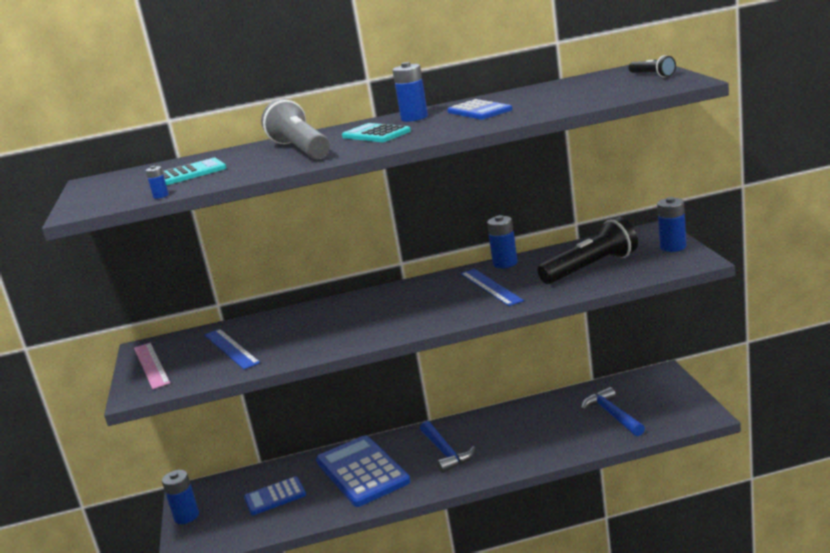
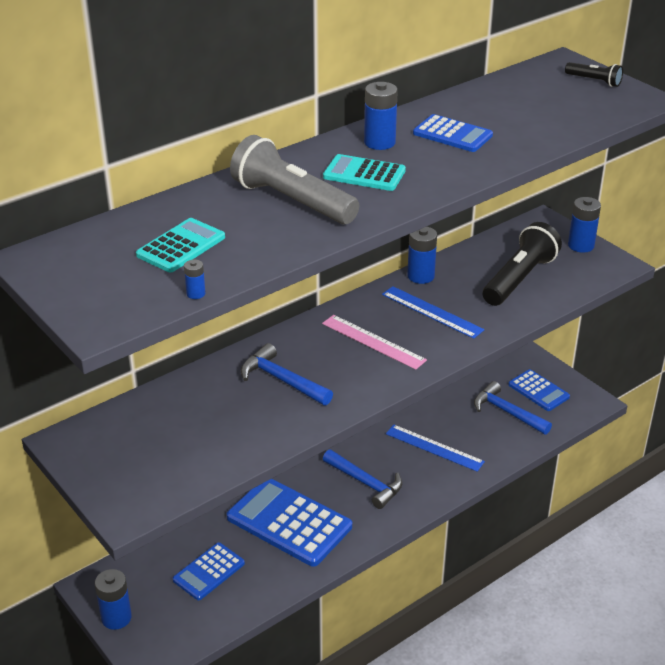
camera: 30 degrees left, 15 degrees up
pink ruler [134,343,170,389] -> pink ruler moved to [322,315,427,370]
blue ruler [205,329,260,369] -> blue ruler moved to [386,425,485,472]
none -> blue hammer [241,343,333,405]
none -> blue calculator [508,369,570,411]

